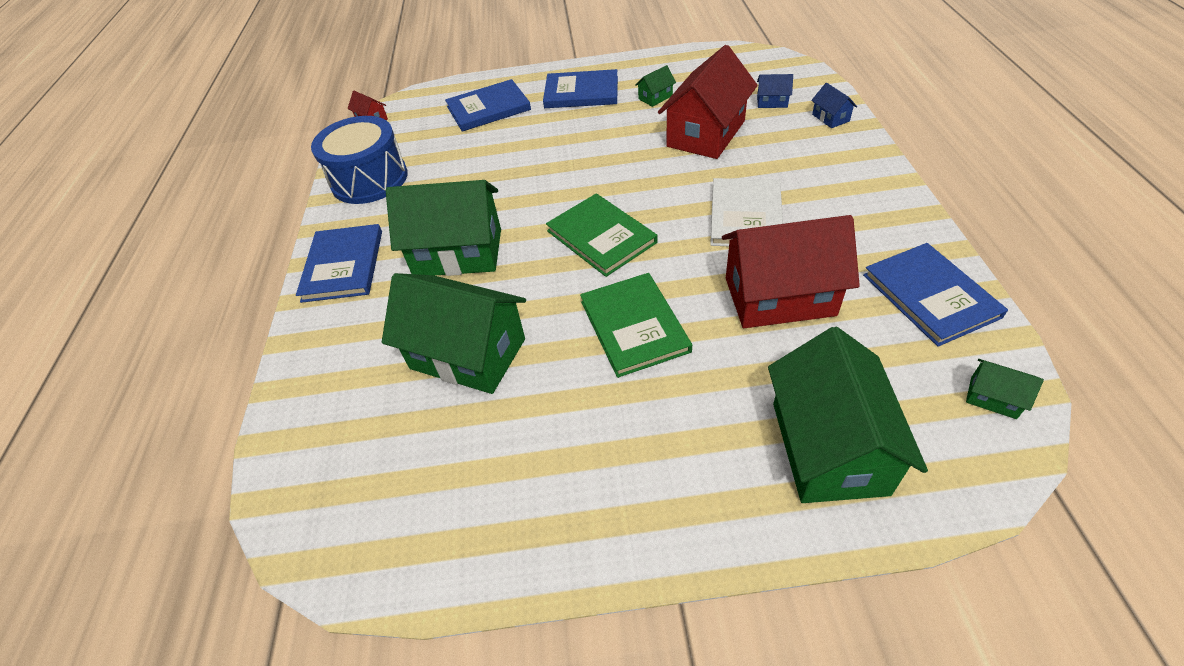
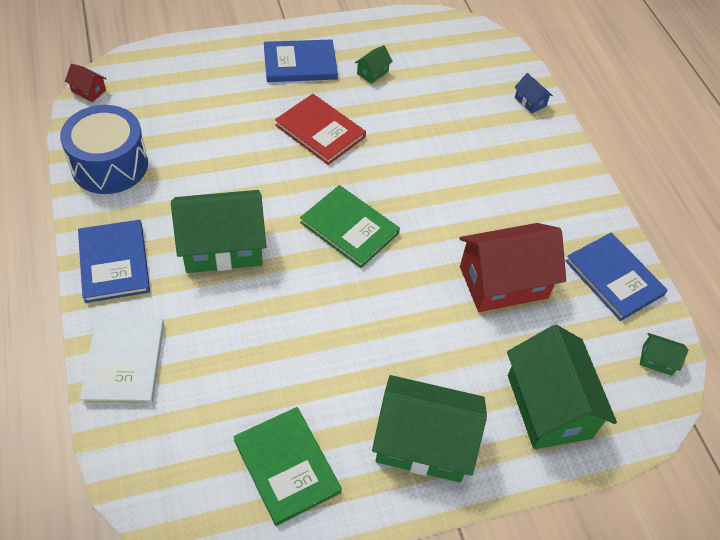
camera: 20 degrees left, 5 degrees up
green house [382,273,526,394] -> green house moved to [372,375,487,482]
blue book [445,79,531,132] -> none
green book [580,273,692,378] -> green book moved to [233,407,342,526]
red house [658,45,758,159] -> none
white book [710,178,783,246] -> white book moved to [80,317,164,405]
blue house [757,74,793,108] -> none
none -> red book [275,94,366,165]

